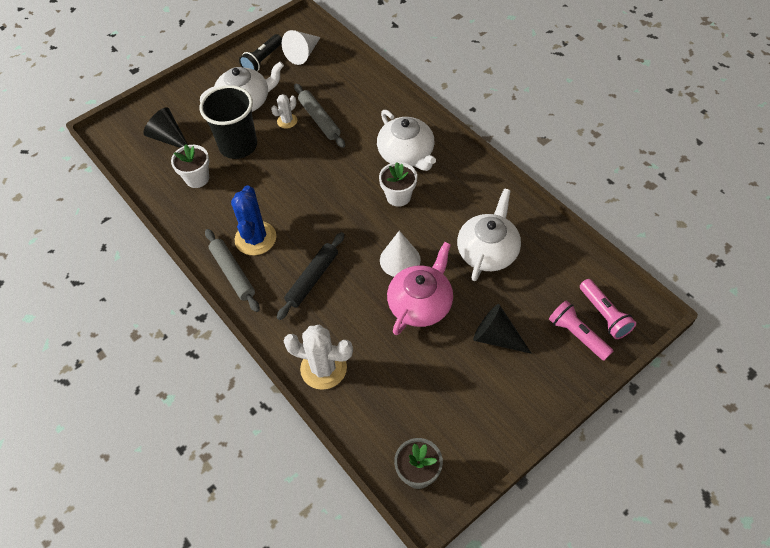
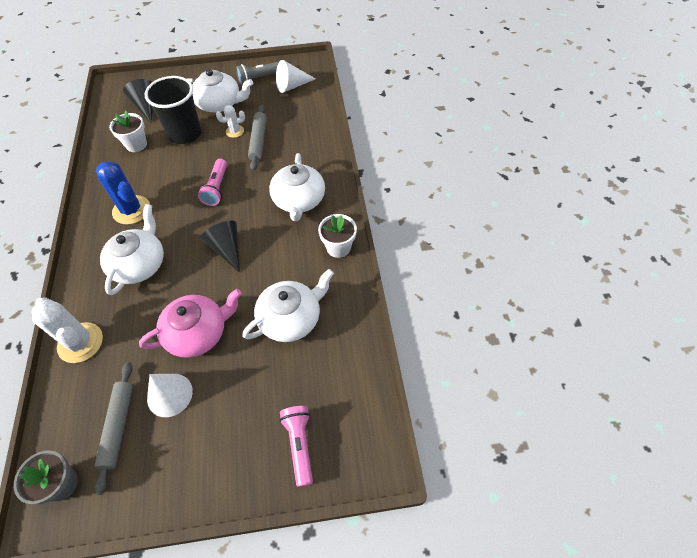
camera: 30 degrees right, 0 degrees up
grey rolling pin [205,229,260,312] -> grey rolling pin moved to [94,362,133,495]
blue cactus [231,185,276,255] -> blue cactus turned 75 degrees counterclockwise [96,161,150,225]
black flashlight [239,34,282,72] -> grey flashlight [236,61,280,85]
black rolling pin [277,232,344,320] -> white teapot [100,204,164,295]
white flower pot [379,162,417,207] -> white flower pot moved to [318,214,357,258]
white cone [380,231,421,277] -> white cone moved to [147,374,193,417]
black cone [473,304,532,354] -> black cone moved to [200,221,240,273]
pink flashlight [580,279,636,339] -> pink flashlight moved to [198,159,227,206]

